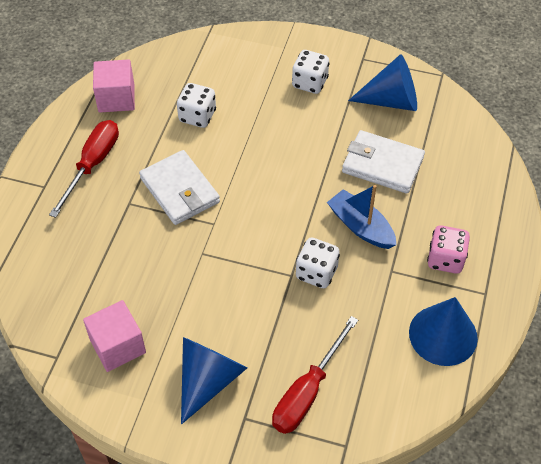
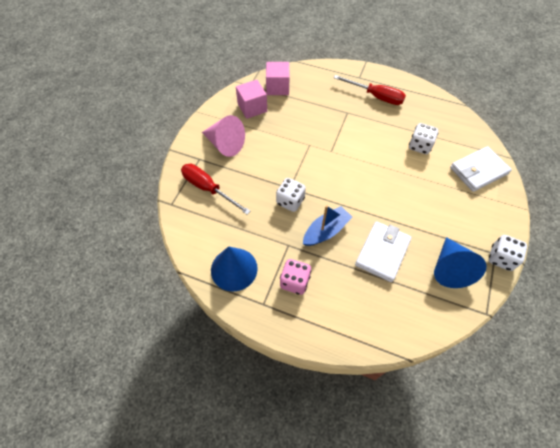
camera: 95 degrees right, 5 degrees up
pink cube [93,59,135,112] -> pink cube moved to [266,62,290,95]
white wallet [139,150,220,225] -> white wallet moved to [450,146,512,192]
blue cone [181,337,247,425] -> pink cone [202,115,245,157]
white dice [292,50,330,94] -> white dice moved to [489,235,527,271]

